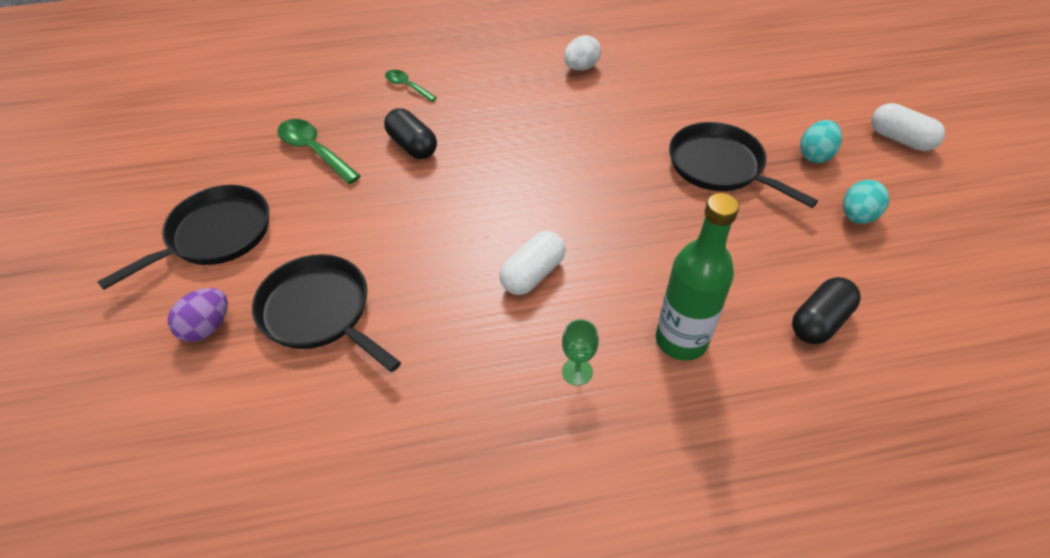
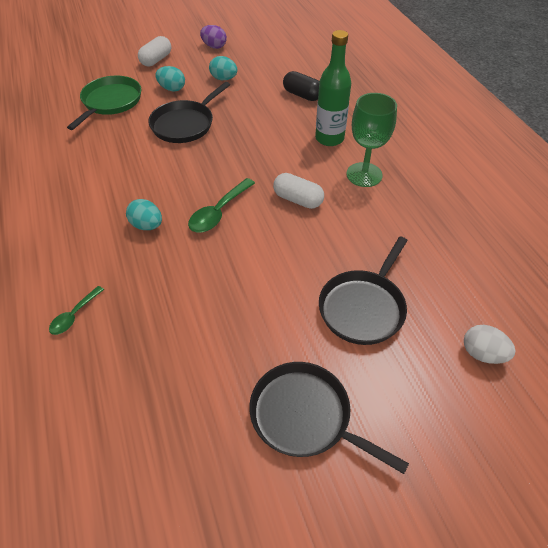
camera: 100 degrees left, 0 degrees up
purple egg [168,288,228,342] -> purple egg moved to [200,25,227,49]
green spoon [277,119,361,184] -> green spoon moved to [188,178,255,232]
black capsule [384,108,437,159] -> none
green goblet [562,319,599,386] -> green goblet [347,93,397,187], size x2.01
white egg [564,35,601,71] -> white egg moved to [464,325,515,364]
none -> green pan [67,75,141,130]
none -> turquoise egg [126,199,162,230]

